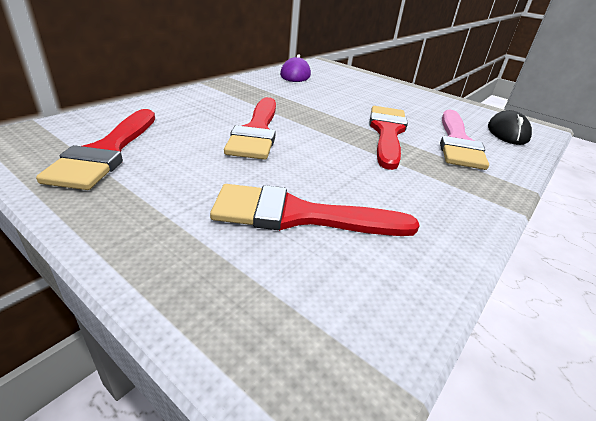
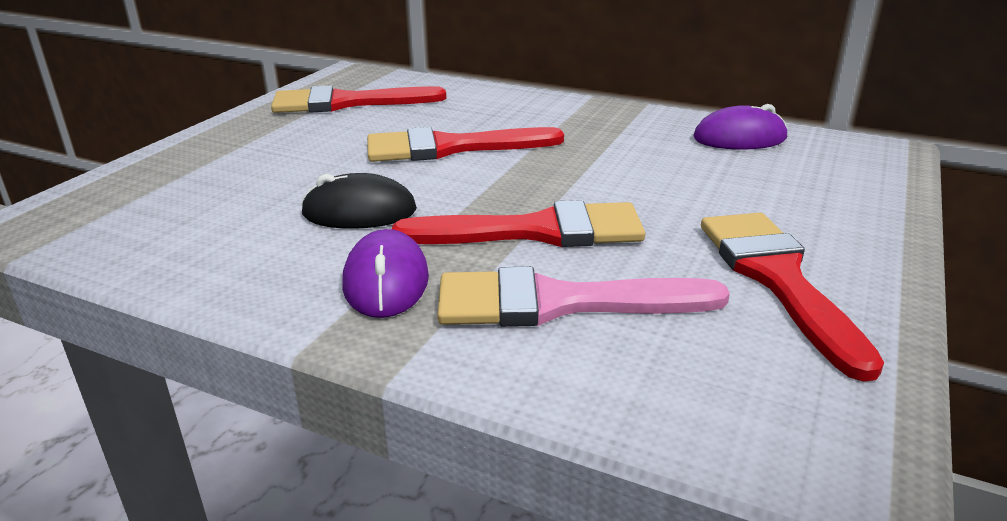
camera: 80 degrees right, 5 degrees down
red brush [210,184,420,236] -> red brush moved to [701,213,884,382]
black mouse [488,110,532,145] -> black mouse moved to [301,173,417,229]
none -> purple mouse [342,229,429,318]

